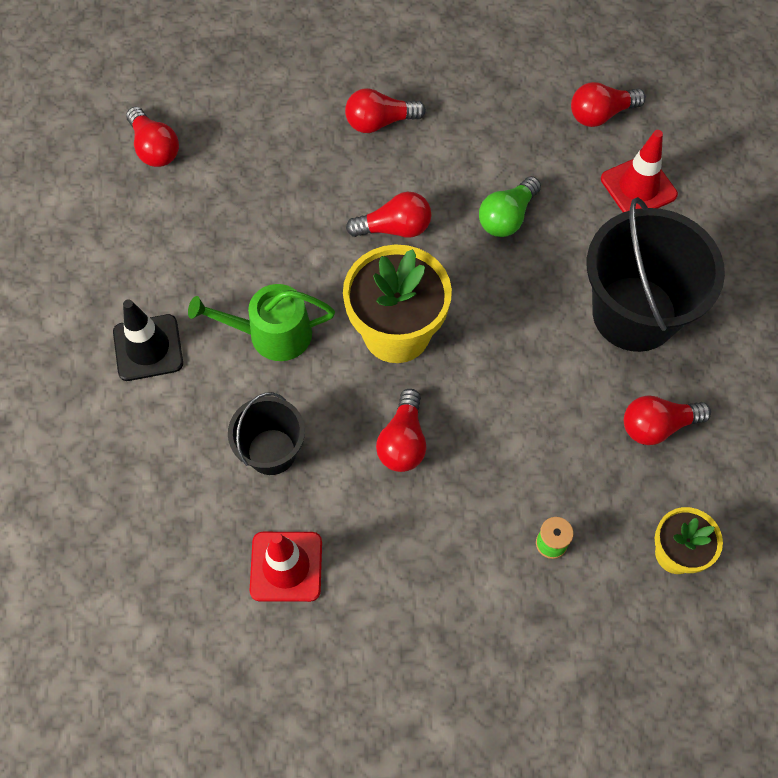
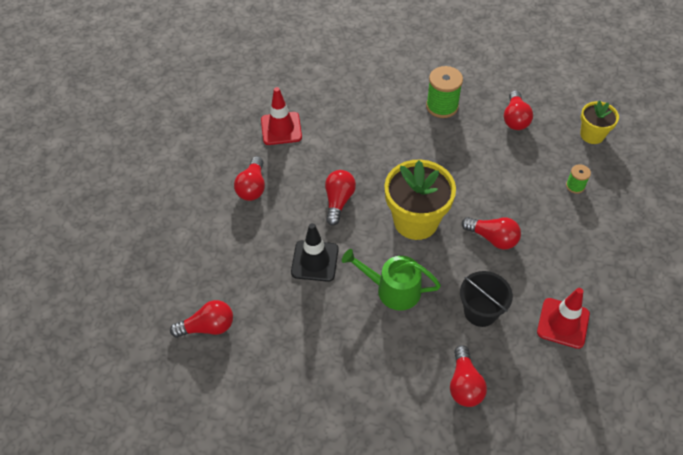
camera: 70 degrees left, 10 degrees down
black traffic cone [113,299,183,381] -> black traffic cone moved to [291,223,339,282]
green watering can [188,284,335,361] -> green watering can turned 90 degrees clockwise [342,249,441,311]
green light bulb [479,176,541,237] -> none
red light bulb [571,82,646,127] -> red light bulb moved to [450,345,487,407]
black bucket [587,197,725,352] -> green spool [426,66,463,118]
red traffic cone [601,130,678,212] -> red traffic cone moved to [261,87,302,145]

